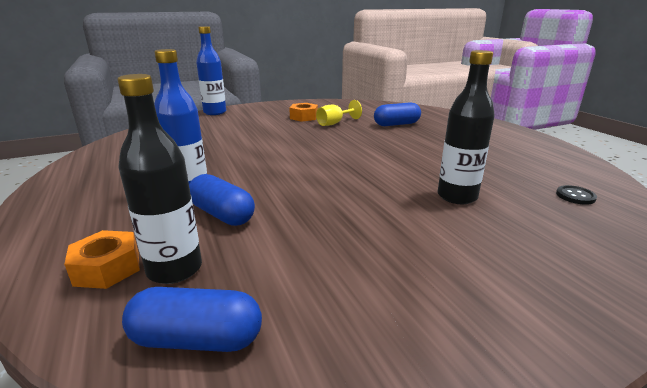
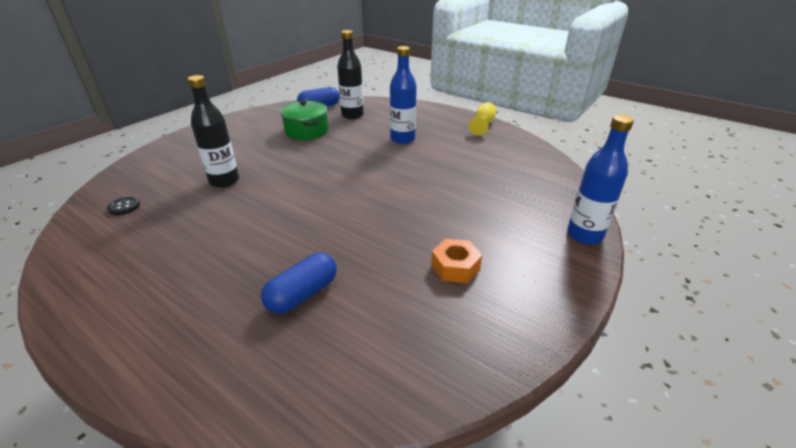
camera: 150 degrees right, 10 degrees up
orange nut [64,230,140,289] -> none
blue capsule [189,174,255,226] -> none
yellow goblet [316,100,362,126] -> yellow goblet moved to [469,102,496,136]
none -> green pot [280,100,328,140]

